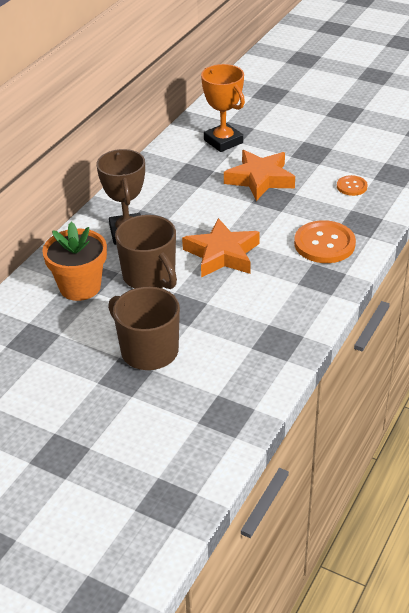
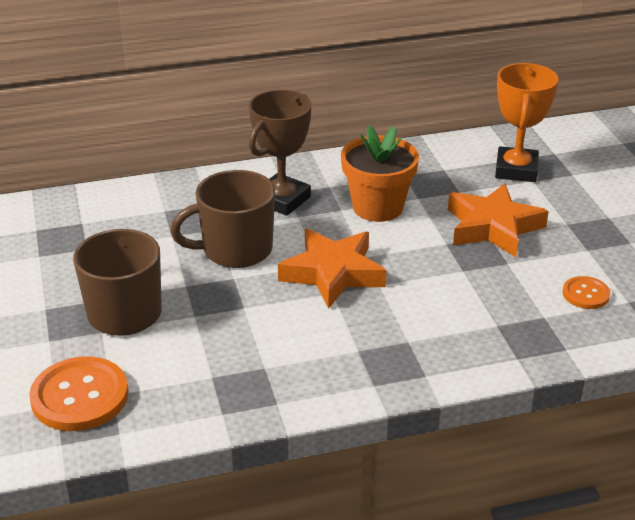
camera: 45 degrees right, 5 degrees down
orange flower pot [42,222,107,301] -> orange flower pot moved to [341,125,419,222]
brown mug [115,215,177,289] -> brown mug turned 60 degrees clockwise [170,170,275,268]
orange button [294,220,356,263] -> orange button moved to [29,356,129,431]

